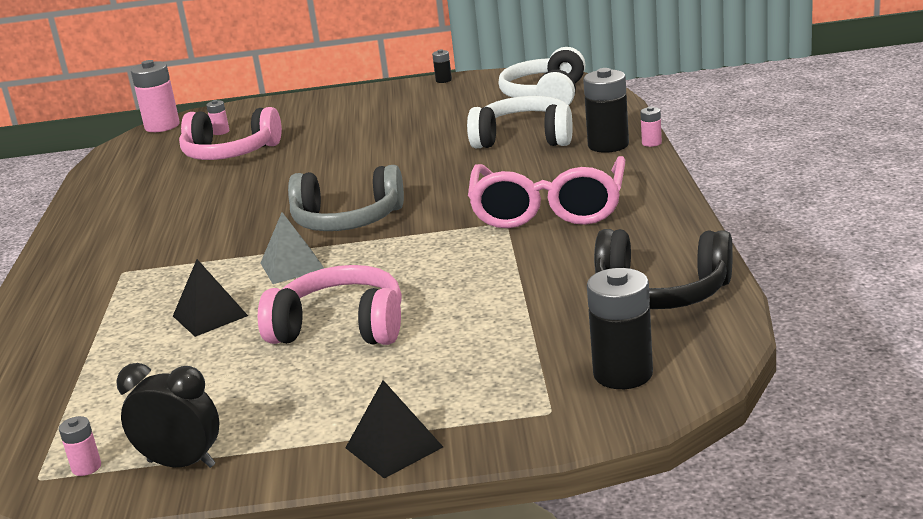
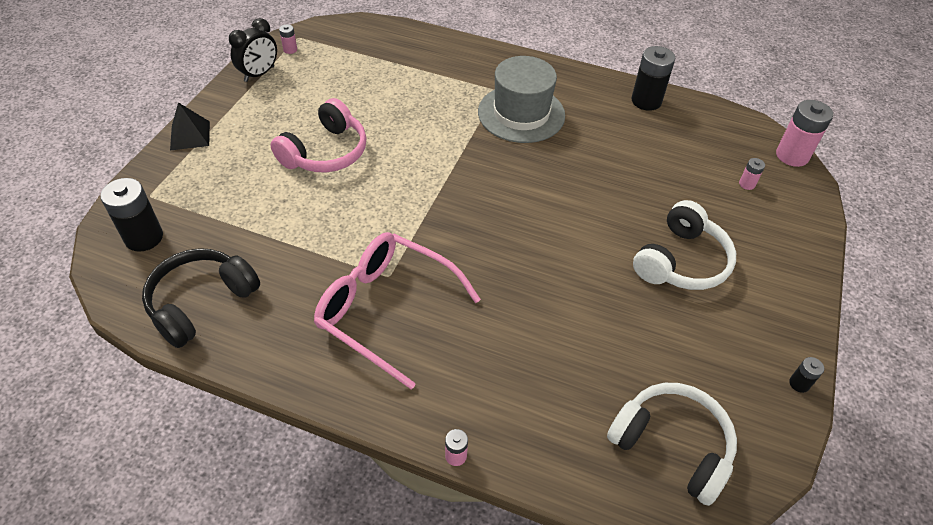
camera: 110 degrees right, 25 degrees up
black pyramid [173,259,248,337] -> none
pink headphones [179,107,282,160] -> none
grey pyramid [260,212,324,284] -> none
grey headphones [288,165,404,231] -> none
white headphones [467,96,573,148] -> white headphones moved to [633,200,736,290]
black battery [583,68,629,153] -> black battery moved to [631,46,675,111]
none -> grey hat [478,56,565,143]

